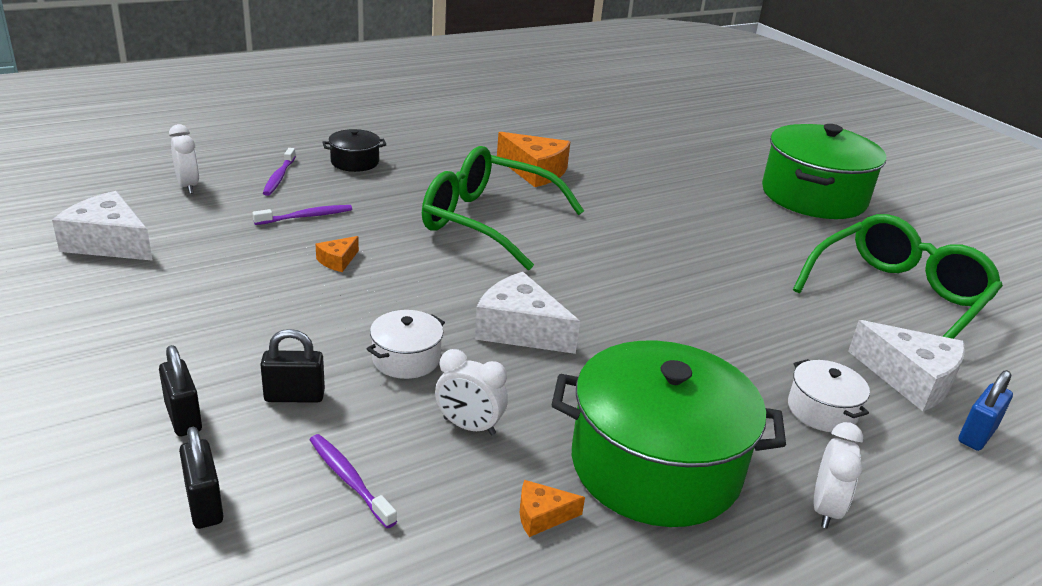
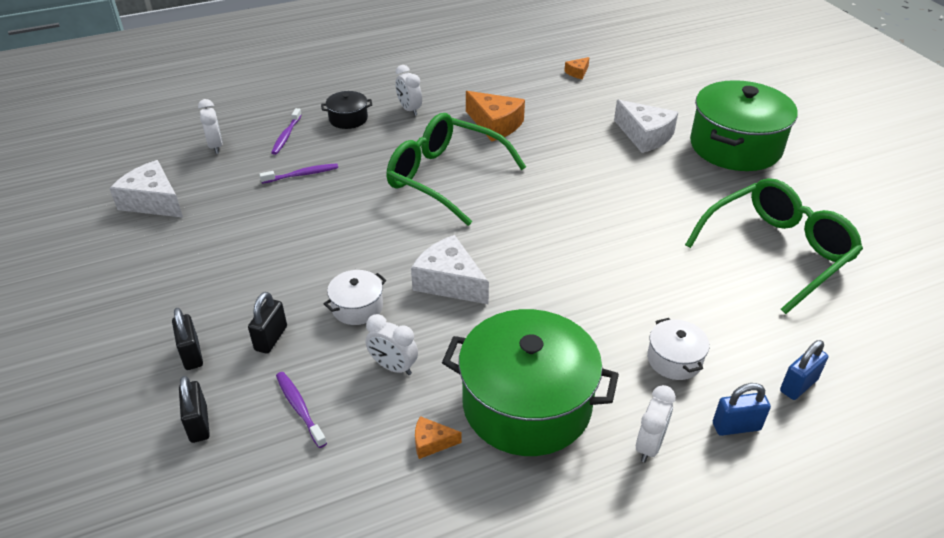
camera: 10 degrees right, 10 degrees up
black padlock [260,329,325,403] -> black padlock turned 75 degrees counterclockwise [248,292,287,354]
orange cheese [316,236,359,272] -> orange cheese moved to [564,57,590,79]
white cheese [848,320,965,411] -> white cheese moved to [614,99,678,153]
none -> white clock [395,65,422,116]
none -> blue padlock [713,383,771,436]

